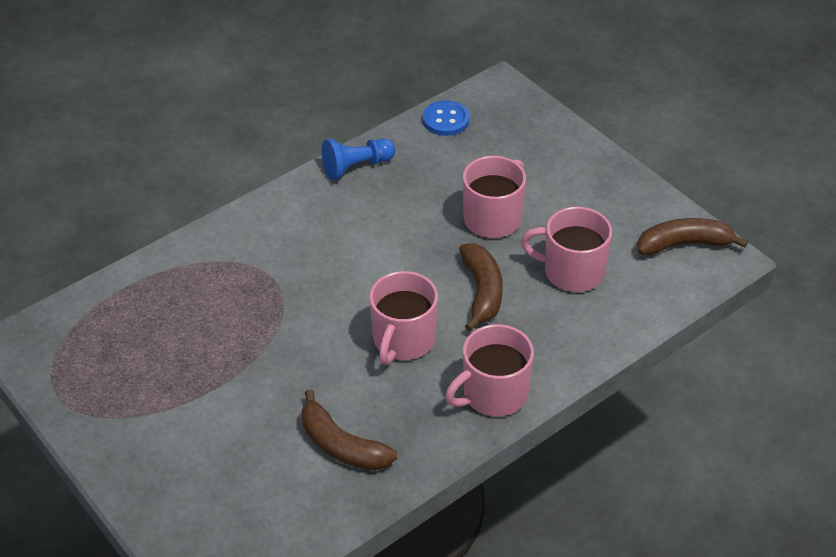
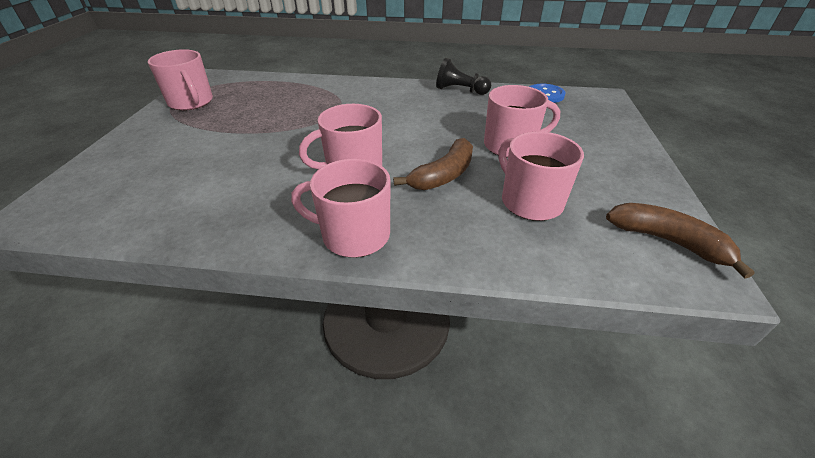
camera: 45 degrees right, 5 degrees down
brown banana [302,389,397,471] -> none
blue pawn [321,138,395,180] -> black pawn [436,58,491,95]
none -> pink mug [147,49,213,110]

